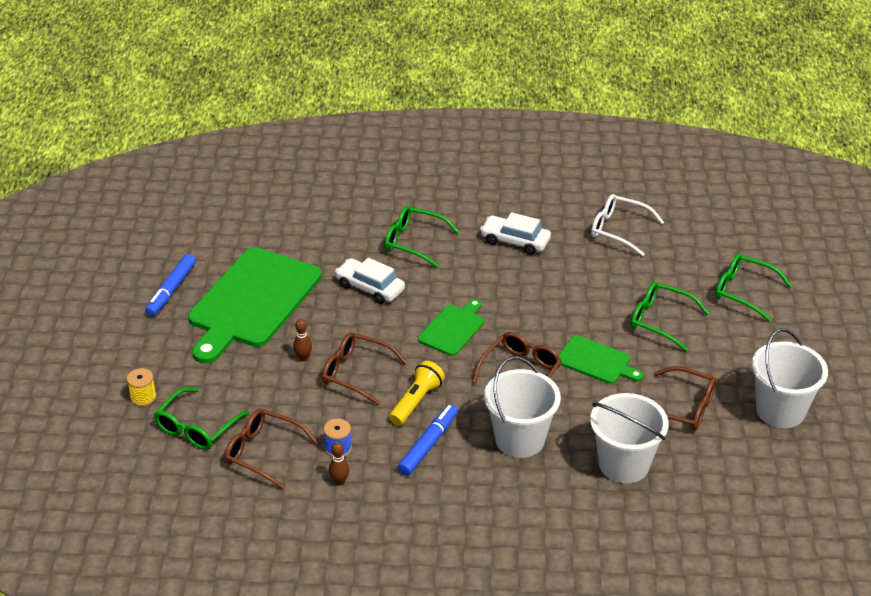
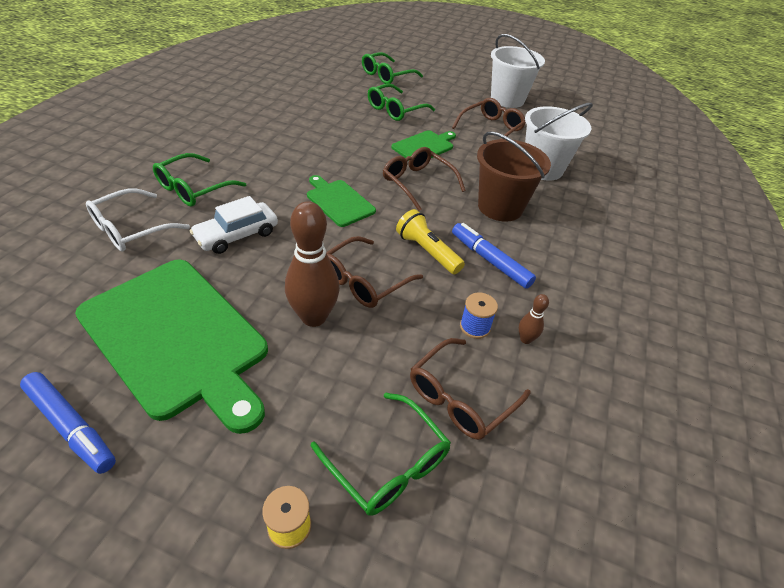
camera: 75 degrees left, 5 degrees up
brown bowling pin [293,319,312,361] -> brown bowling pin [285,201,340,327], size x2.18
white car [480,212,551,255] -> none
white bucket [484,356,561,458] -> brown bucket [477,131,551,222]
white glasses [591,194,664,256] -> white glasses moved to [86,189,190,251]

